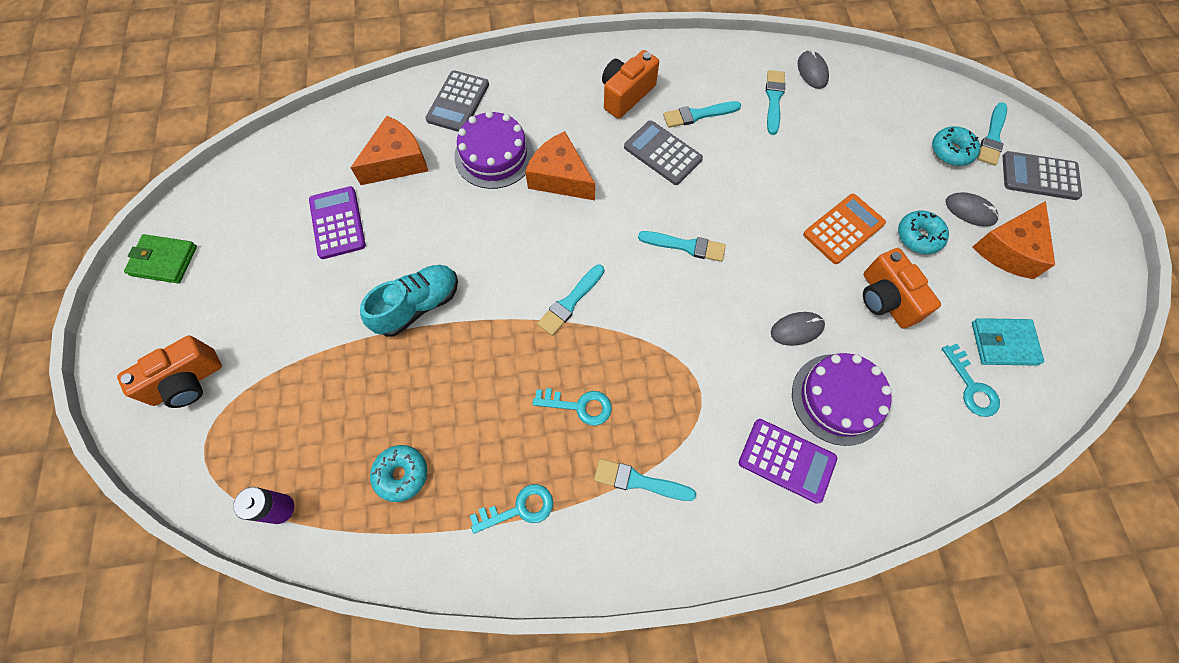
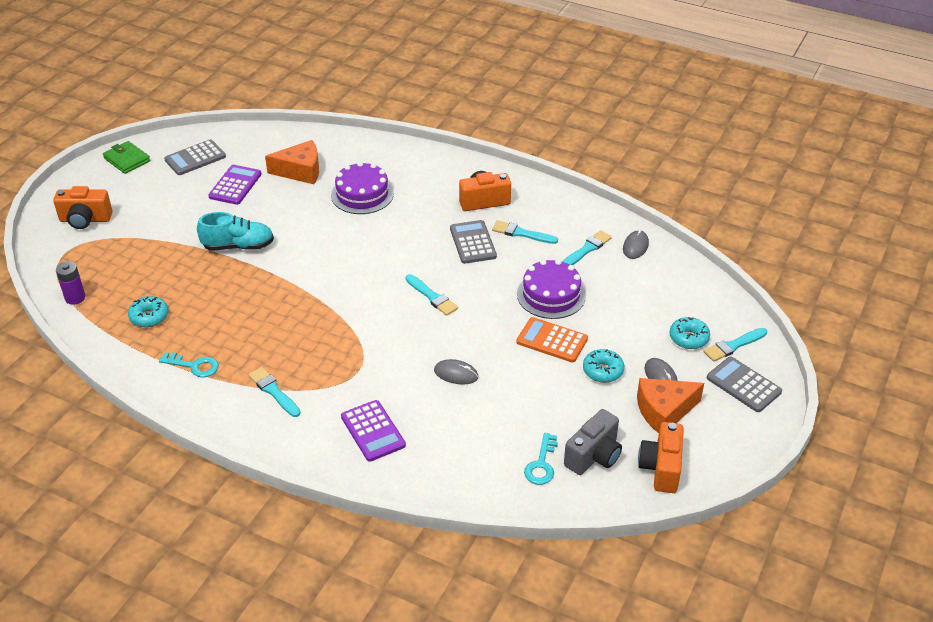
camera: 35 degrees right, 25 degrees down
grey calculator [425,70,489,132] -> grey calculator moved to [164,139,226,175]
orange cheese [525,131,595,200] -> none
turquoise key [532,388,612,426] -> none
turquoise brush [537,265,604,336] -> none
purple cake [792,353,892,446] -> purple cake moved to [517,259,586,319]
orange calculator [803,194,886,264] -> orange calculator turned 150 degrees counterclockwise [516,317,588,363]
orange camera [863,248,941,329] -> orange camera moved to [638,422,684,493]
turquoise wallet [972,318,1044,366] -> grey camera [564,409,622,475]

